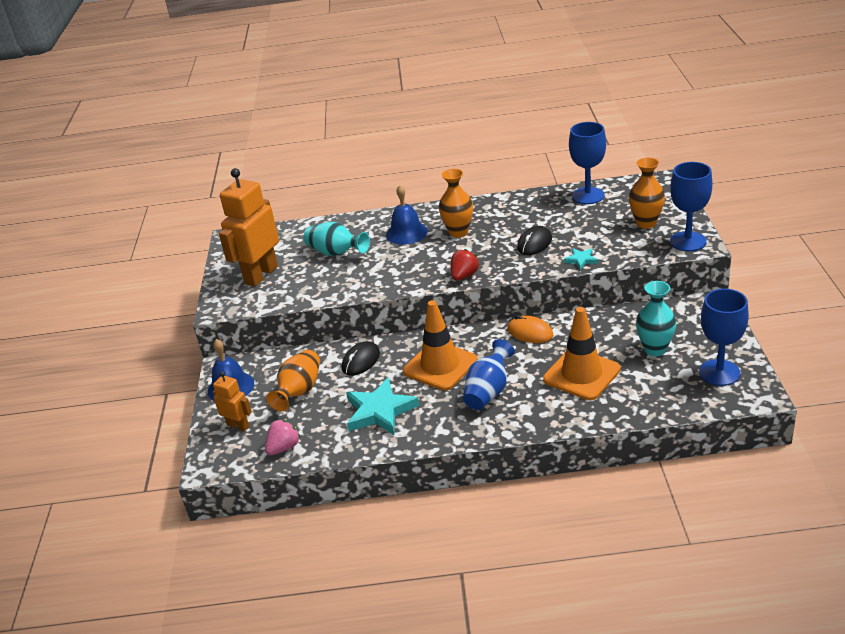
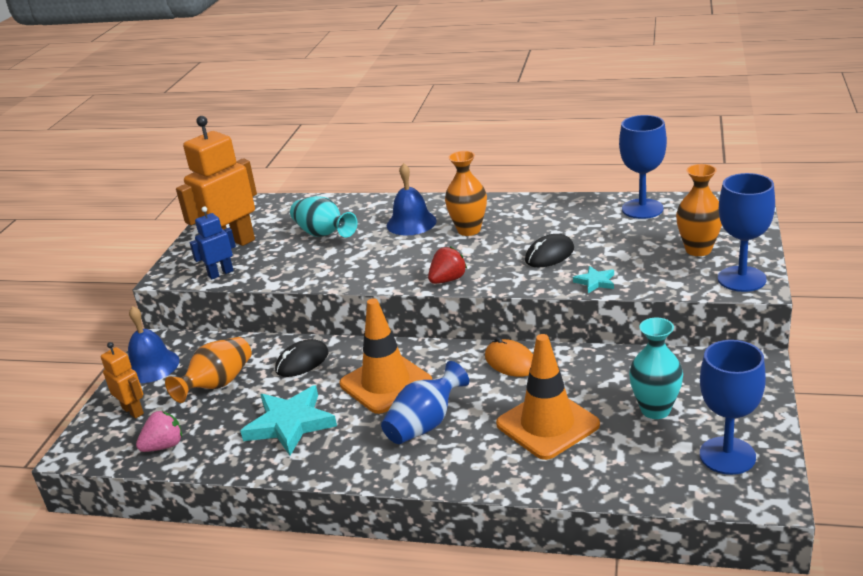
camera: 15 degrees right, 5 degrees down
none -> blue robot [190,207,236,279]

